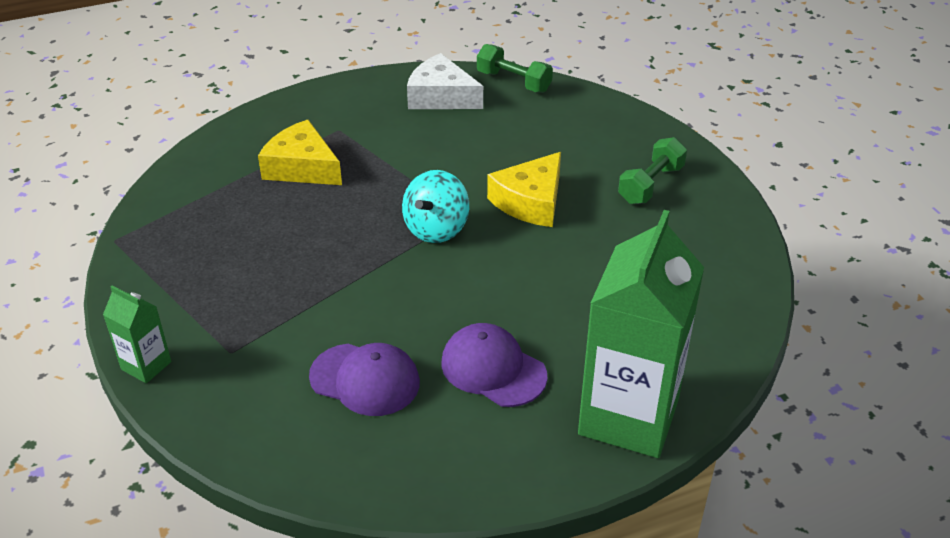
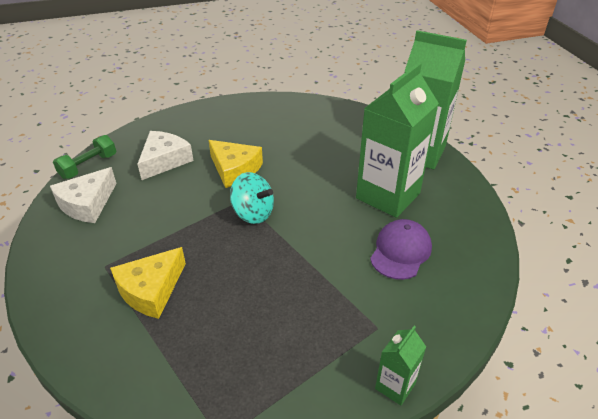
camera: 85 degrees left, 0 degrees up
purple cap [441,323,548,407] -> green carton [356,63,439,218]
green dumbbell [618,137,687,204] -> none
none -> white cheese [138,131,194,180]

